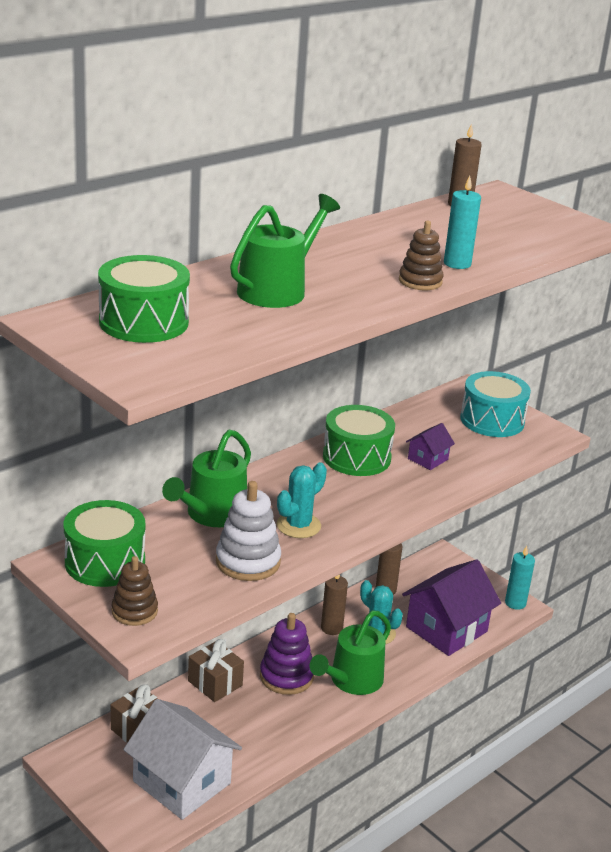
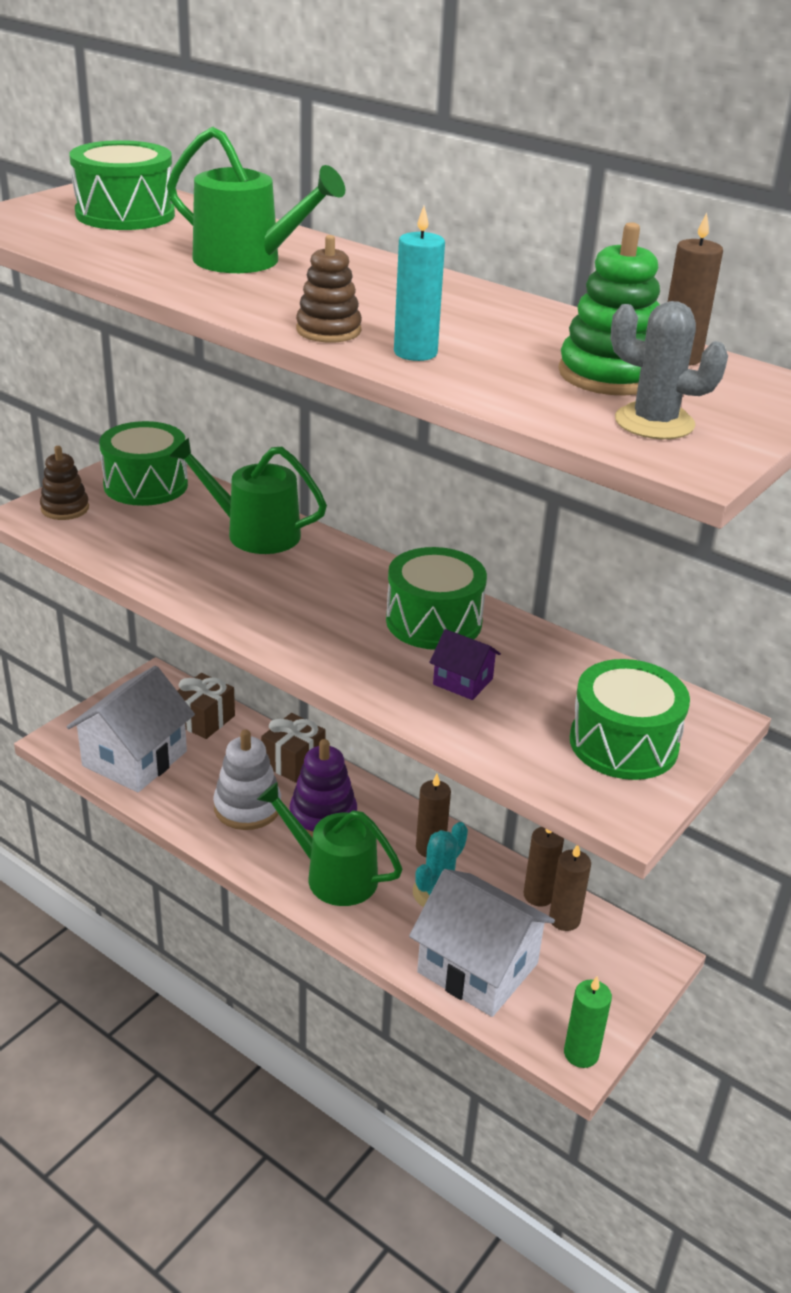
camera: 80 degrees right, 5 degrees up
white stacking toy [216,481,281,581] -> white stacking toy moved to [213,730,281,830]
turquoise cactus [277,462,327,538] -> none
purple house [402,559,501,656] -> white house [409,869,555,1017]
turquoise drum [460,371,531,437] -> green drum [570,659,690,780]
turquoise candle [505,546,535,610] -> green candle [564,976,612,1068]
none -> brown candle [549,845,591,931]
none -> green stacking toy [559,222,660,395]
none -> grey cactus [611,301,728,439]

